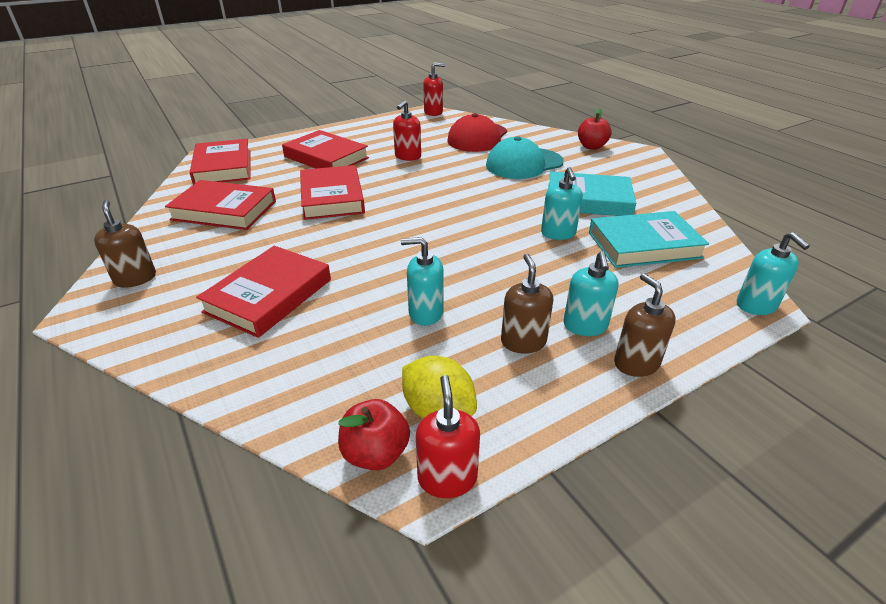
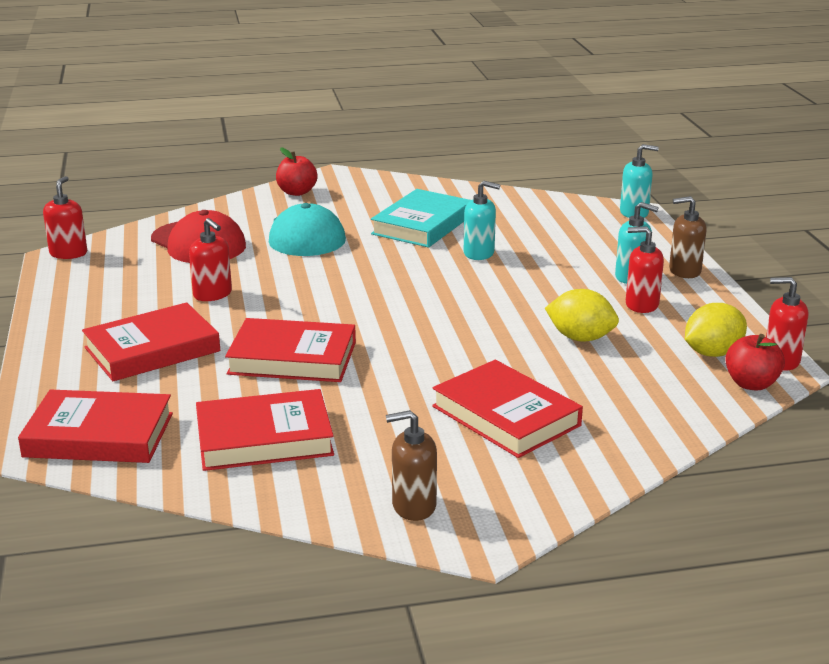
camera: 70 degrees left, 10 degrees down
red book [165,180,276,230] -> red book turned 45 degrees clockwise [196,389,334,471]
turquoise soap dispenser [401,237,444,326] -> yellow lemon [545,289,619,342]
brown soap dispenser [501,254,553,354] -> red soap dispenser [626,226,664,313]
turquoise book [589,211,709,268] -> none

